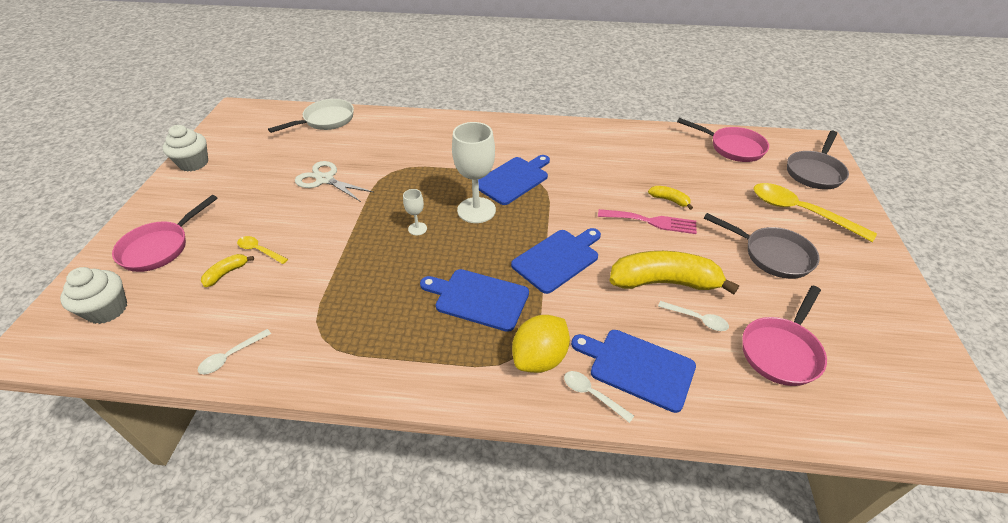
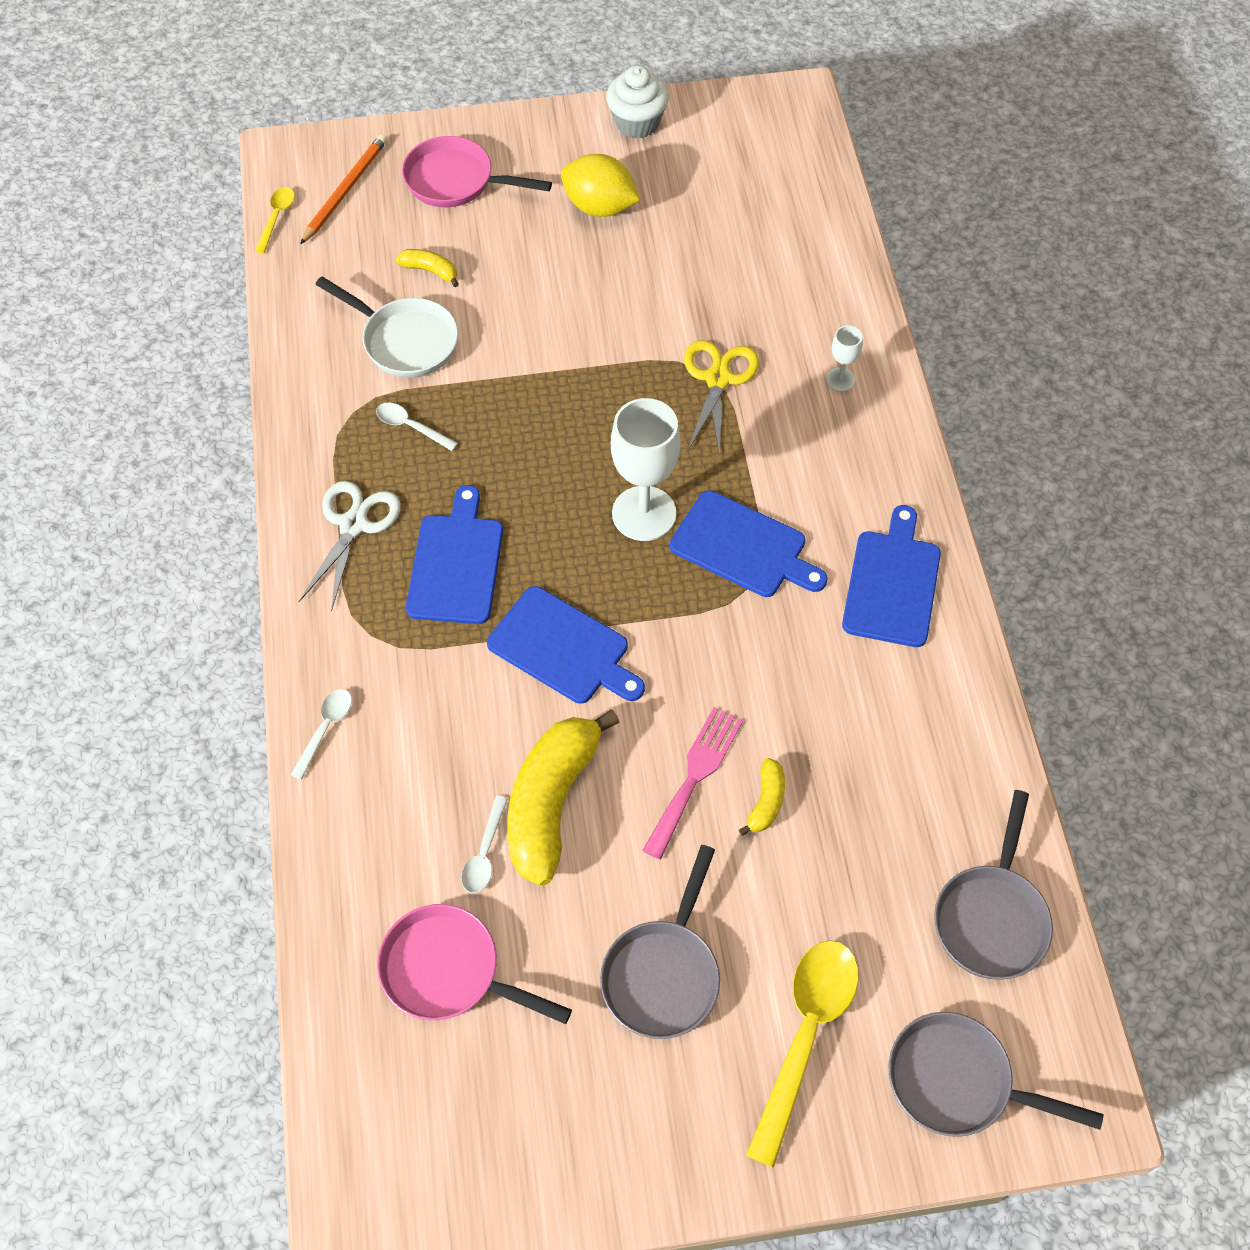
camera: 75 degrees right, 15 degrees up
white cupcake [60,267,127,324] -> orange pencil [300,134,387,245]
white spoon [198,329,271,374] -> white spoon moved to [376,403,458,451]
yellow spoon [237,236,288,264] -> yellow spoon moved to [255,187,295,253]
white pan [268,99,354,133] -> white pan moved to [315,276,458,378]
white scissors [295,161,373,202] -> white scissors moved to [299,481,401,612]
white goblet [403,189,427,235] -> white goblet moved to [826,325,863,391]
yellow lemon [512,315,570,373] -> yellow lemon moved to [561,154,640,217]
blue cutting board [571,330,696,413] -> blue cutting board moved to [842,505,941,647]
pink fork [598,209,697,234] -> pink fork turned 150 degrees counterclockwise [642,707,743,860]
yellow banana [610,251,739,294] -> yellow banana turned 150 degrees counterclockwise [507,710,620,886]
pink pan [677,118,769,162] -> grey pan [934,790,1053,980]
none -> yellow scissors [684,340,759,456]

